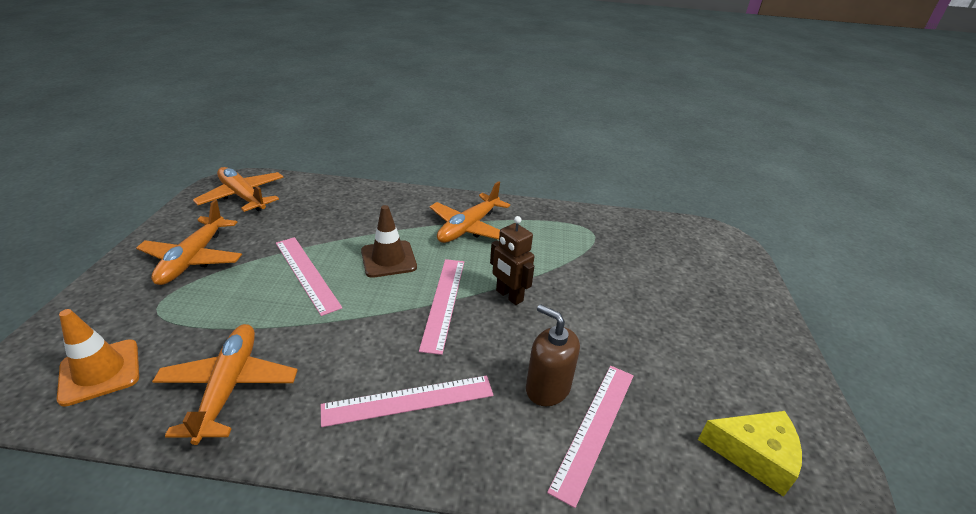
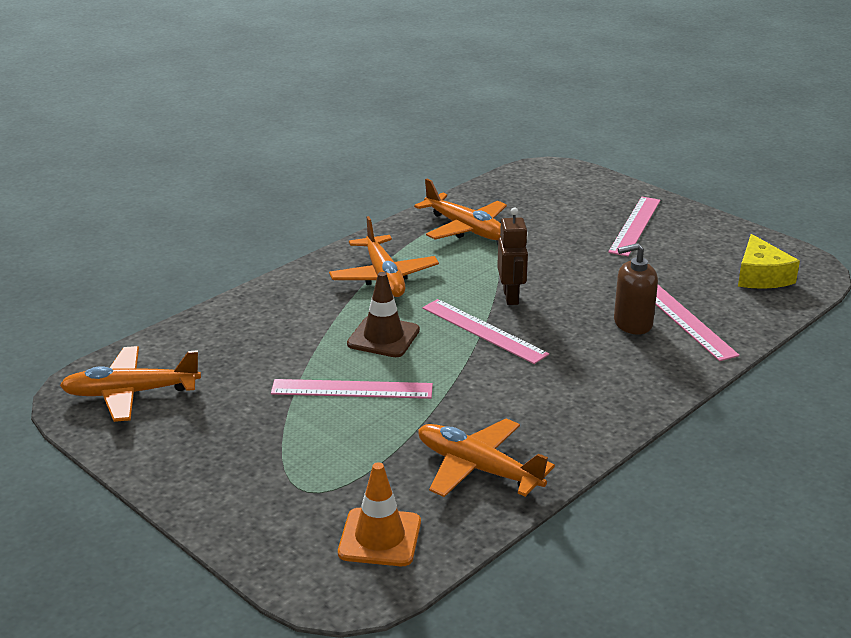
camera: 50 degrees left, 5 degrees down
orange plane [136,200,242,285] -> orange plane moved to [414,179,507,240]
pink ruler [321,375,494,427] -> pink ruler moved to [608,197,660,256]
brown robot [490,216,534,305] -> brown robot turned 90 degrees counterclockwise [497,208,528,305]
yellow cheese [698,411,802,497] -> yellow cheese turned 120 degrees clockwise [738,234,800,289]

